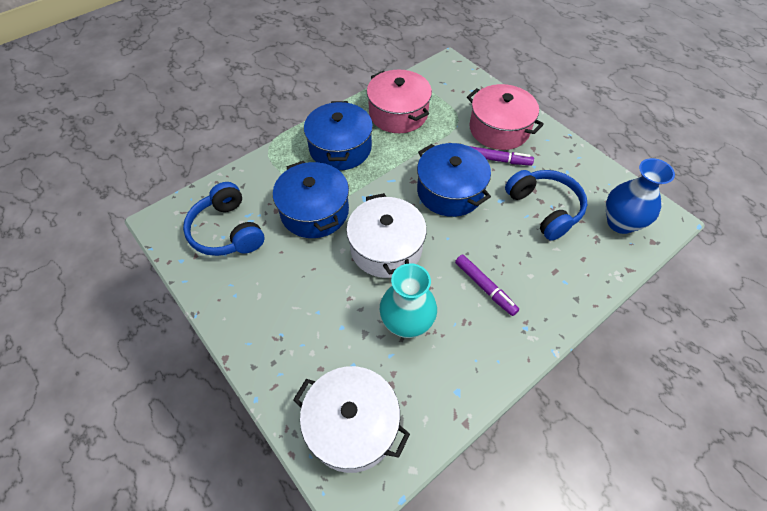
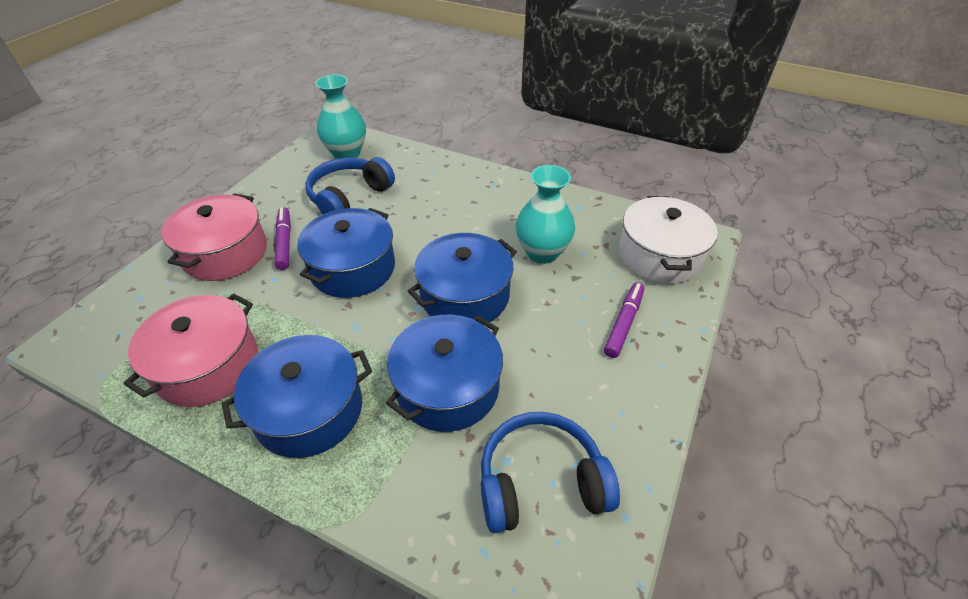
camera: 115 degrees left, 10 degrees down
blue headphones [183,182,264,256] -> blue headphones turned 135 degrees counterclockwise [481,412,620,533]
white pot [346,193,427,278] -> blue pot [408,233,517,323]
purple marker [455,255,519,316] -> purple marker moved to [604,282,644,358]
blue vase [606,158,675,234] -> turquoise vase [315,74,366,159]

